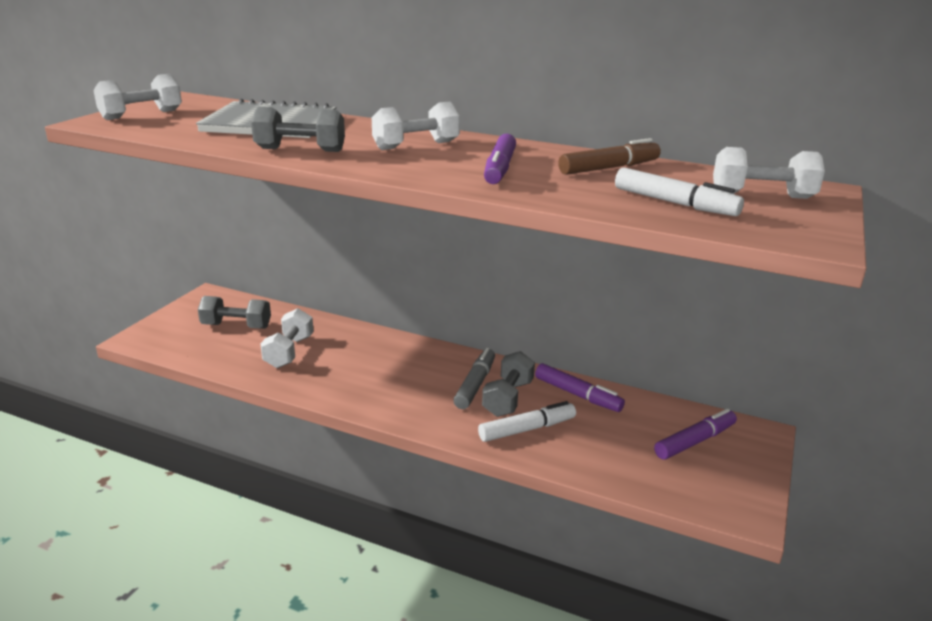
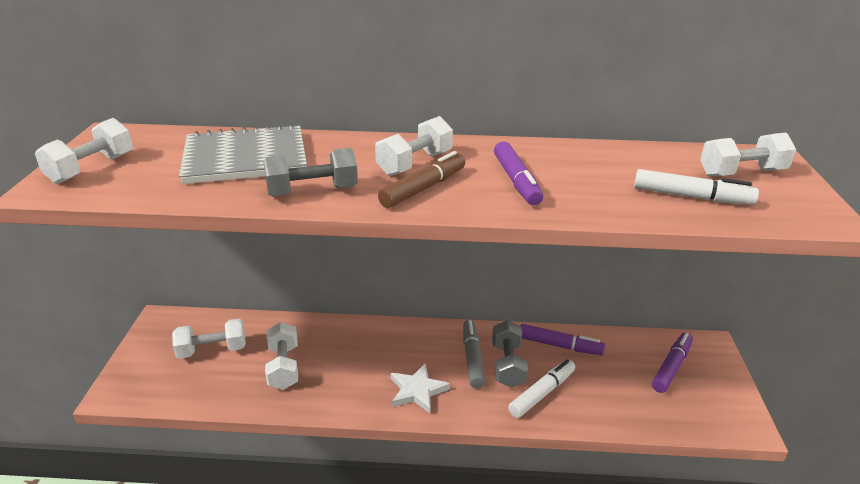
camera: 20 degrees left, 5 degrees up
grey dumbbell [198,296,271,329] -> white dumbbell [172,319,246,359]
brown marker [558,138,661,175] -> brown marker moved to [378,151,465,208]
none -> white star [391,364,450,413]

